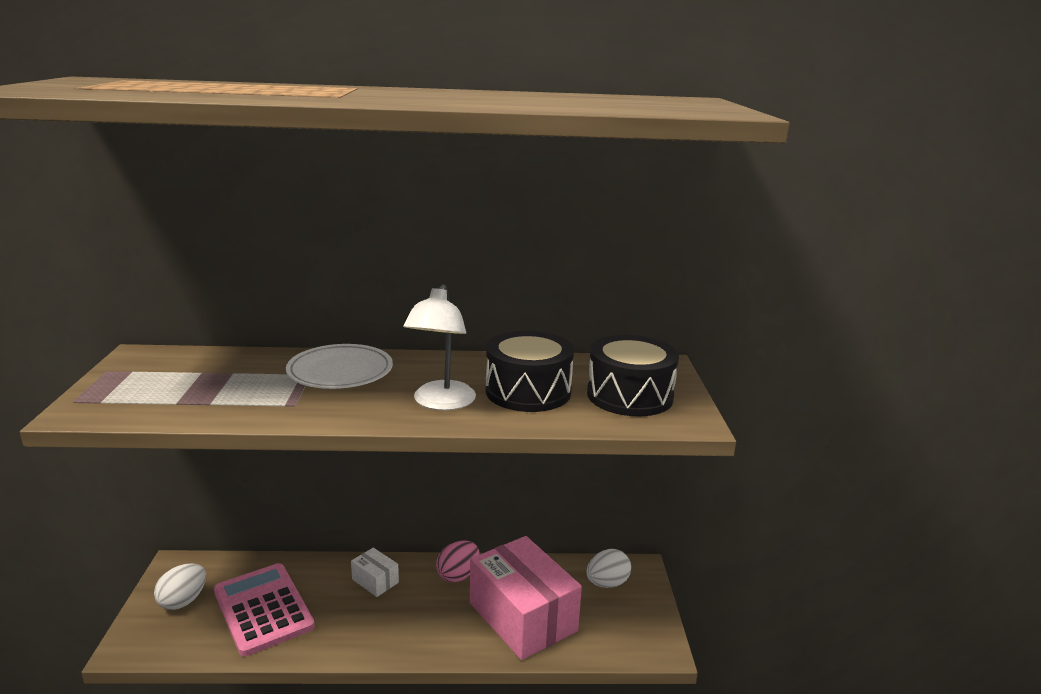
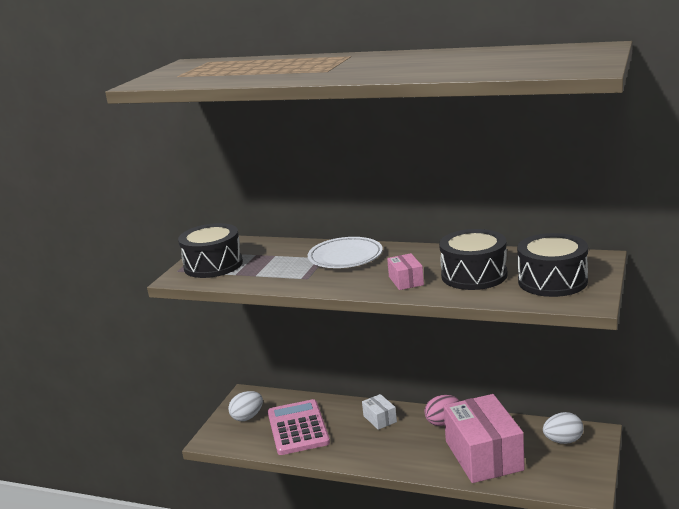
camera: 25 degrees right, 0 degrees up
white lamp [403,284,476,410] -> pink box [387,253,424,290]
none -> black drum [178,223,243,278]

